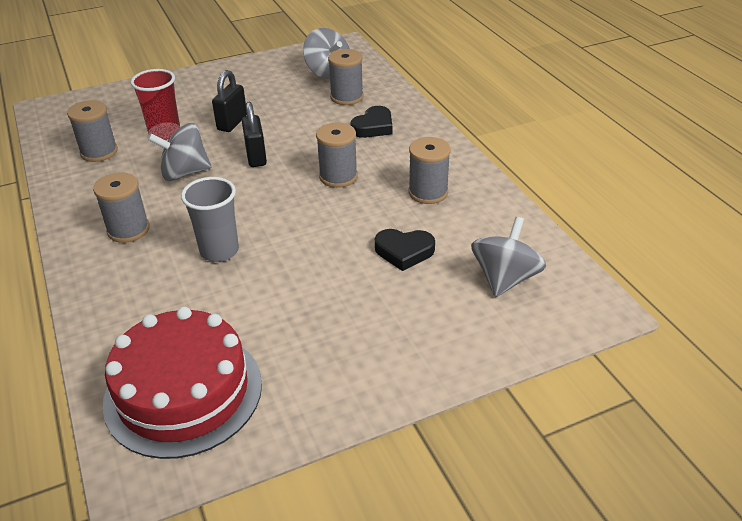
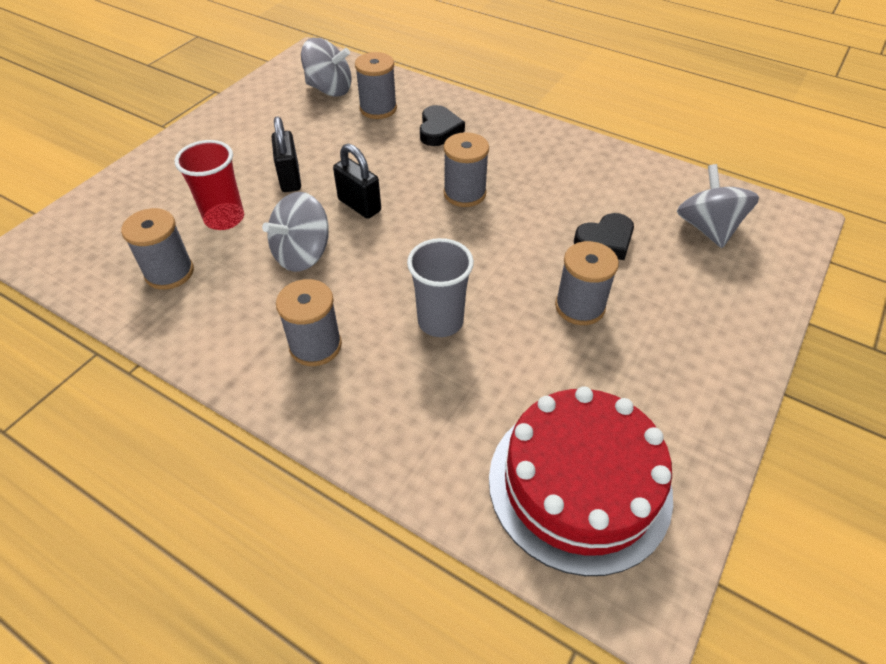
camera: 35 degrees left, 10 degrees up
grey spool [408,137,451,204] -> grey spool moved to [555,241,619,325]

